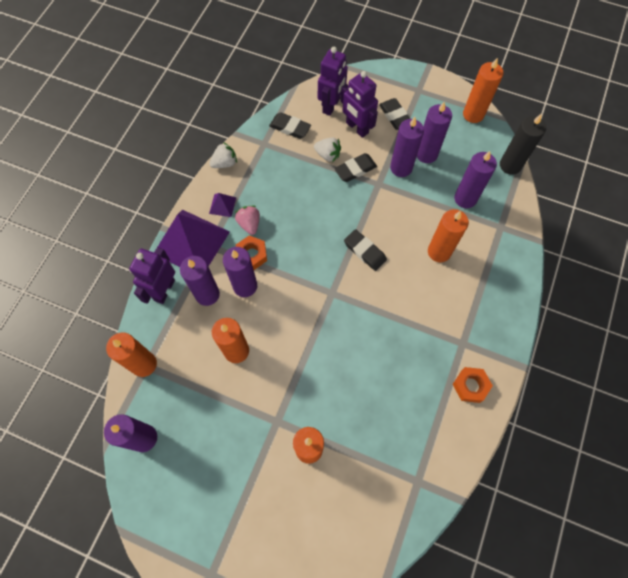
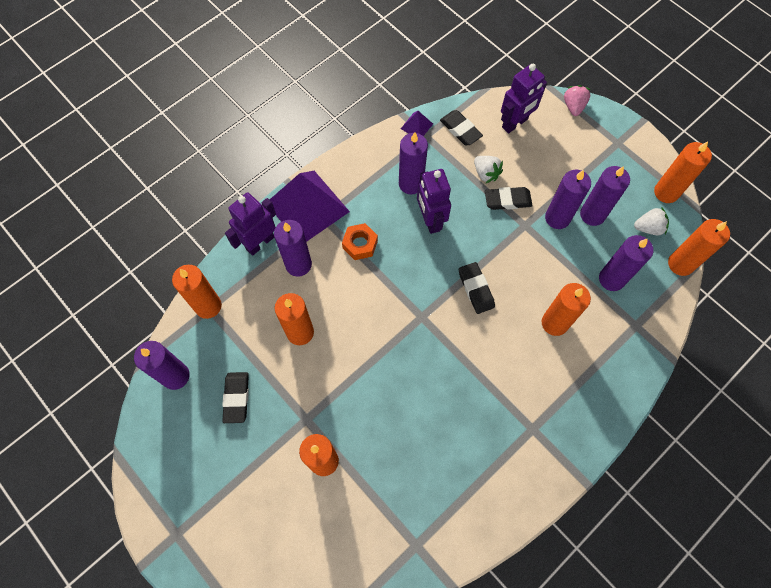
camera: 25 degrees right, 0 degrees up
white strawberry [209,142,237,168] -> white strawberry moved to [634,207,669,236]
purple pyramid [209,193,236,217] -> purple pyramid moved to [401,111,433,136]
purple candle [223,247,257,297] -> purple candle moved to [399,132,428,195]
pink strawberry [235,206,260,235] -> pink strawberry moved to [564,85,591,116]
purple robot [340,71,378,138] -> purple robot moved to [417,169,451,234]
black eraser [379,98,410,130] -> black eraser moved to [222,372,249,423]
orange nut [453,367,493,403] -> none
black candle [500,114,546,175] -> orange candle [668,219,730,276]

